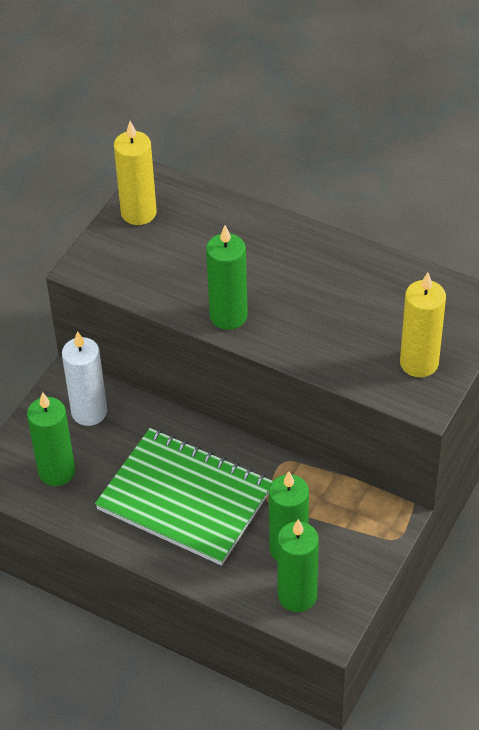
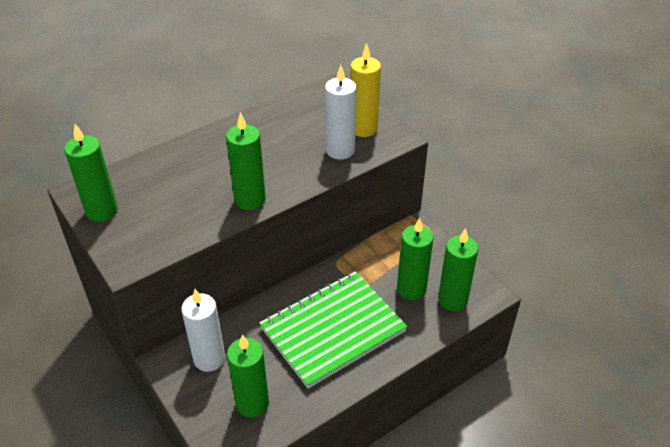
camera: 65 degrees left, 5 degrees down
yellow candle [114,121,157,225] -> green candle [64,124,118,222]
none -> white candle [325,65,356,159]

